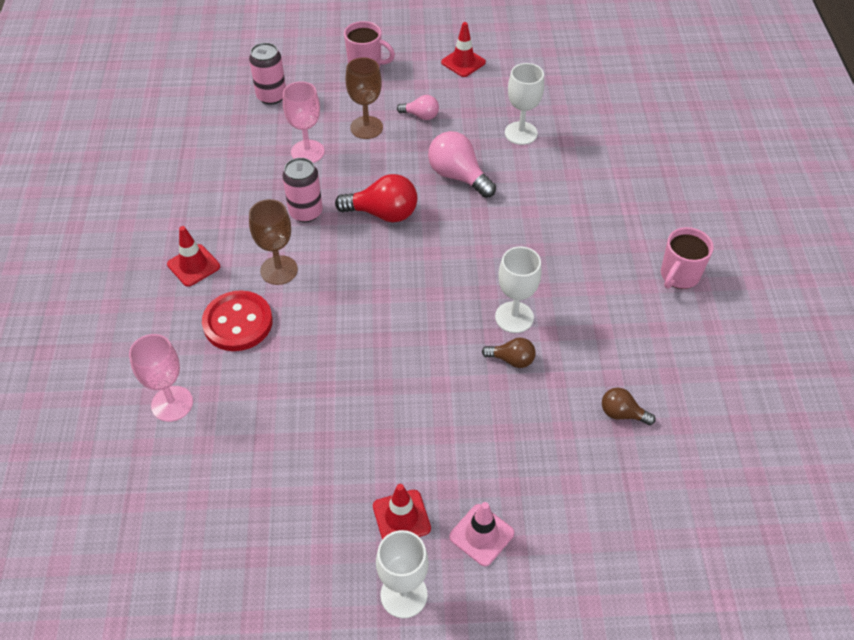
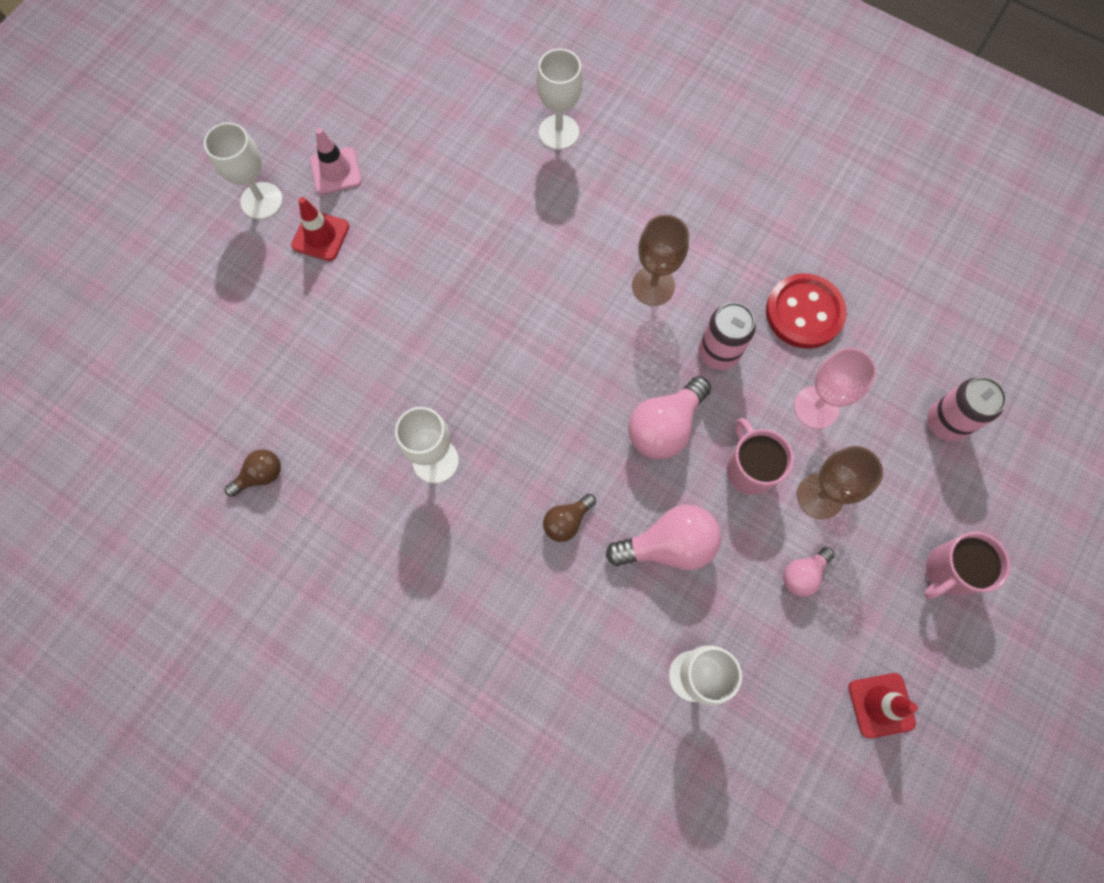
camera: 125 degrees right, 20 degrees up
pink goblet [129,334,193,422] -> white goblet [537,49,583,150]
red traffic cone [167,226,220,287] -> none
red button [202,290,272,351] -> red button moved to [766,273,847,349]
red light bulb [335,174,417,222] -> pink light bulb [628,376,711,460]
pink traffic cone [449,502,514,566] -> pink traffic cone moved to [310,128,362,194]
brown light bulb [482,338,536,368] -> brown light bulb moved to [543,494,596,542]
pink mug [661,227,714,289] -> pink mug moved to [727,418,794,495]

